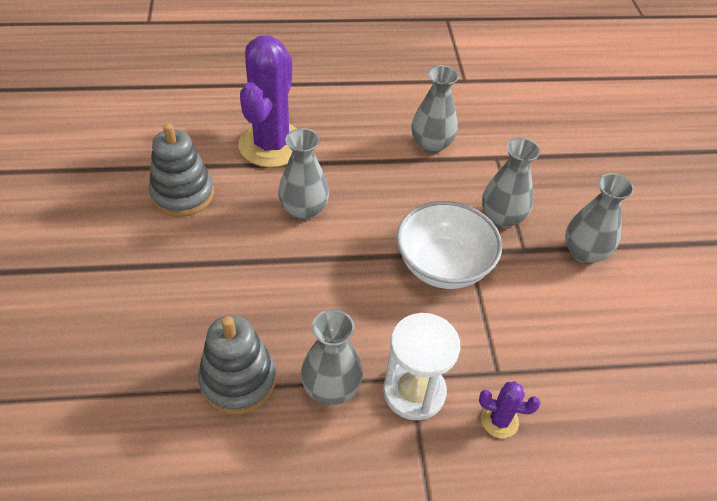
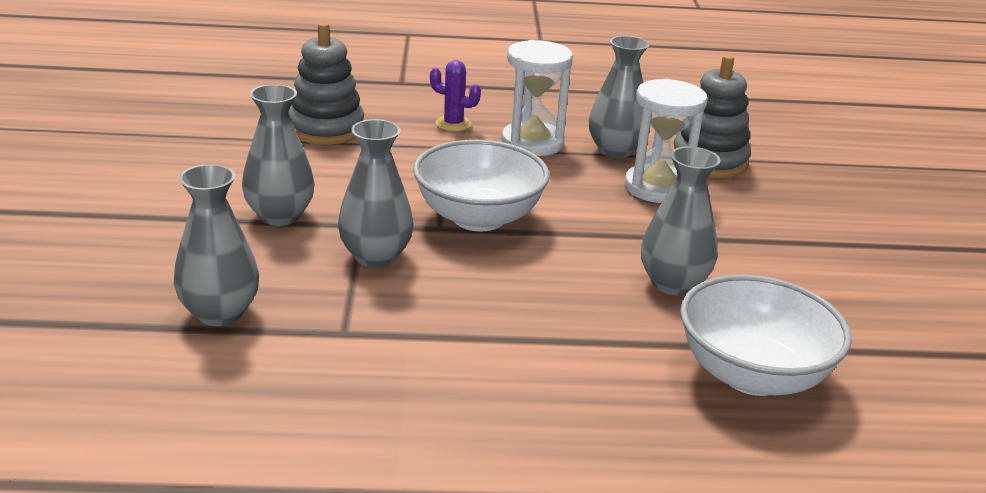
camera: 175 degrees left, 20 degrees down
grey stacking toy [149,123,214,217] -> grey stacking toy moved to [289,22,364,145]
purple cactus [238,36,297,168] -> white bowl [680,274,852,396]
grey vase [411,65,459,153] -> grey vase moved to [174,164,259,326]
none -> white hourglass [624,78,708,203]

